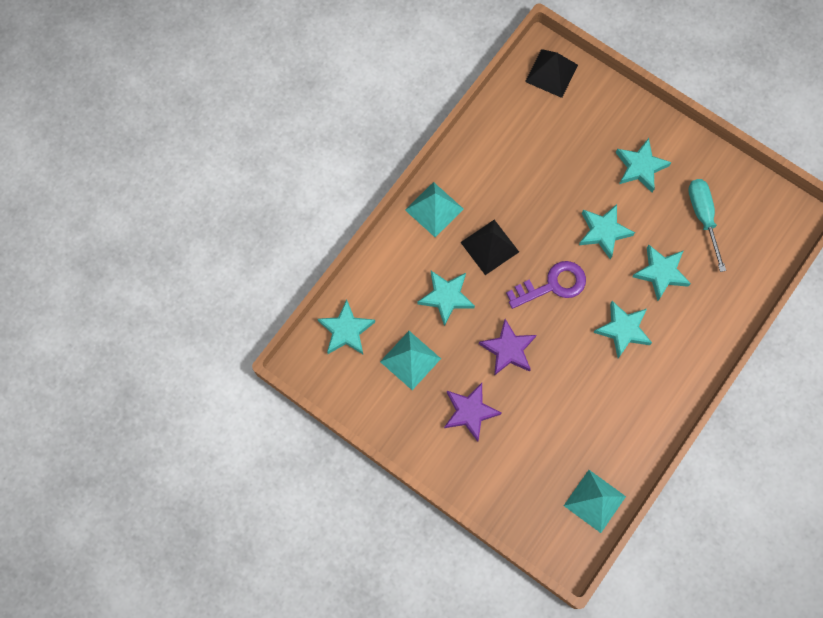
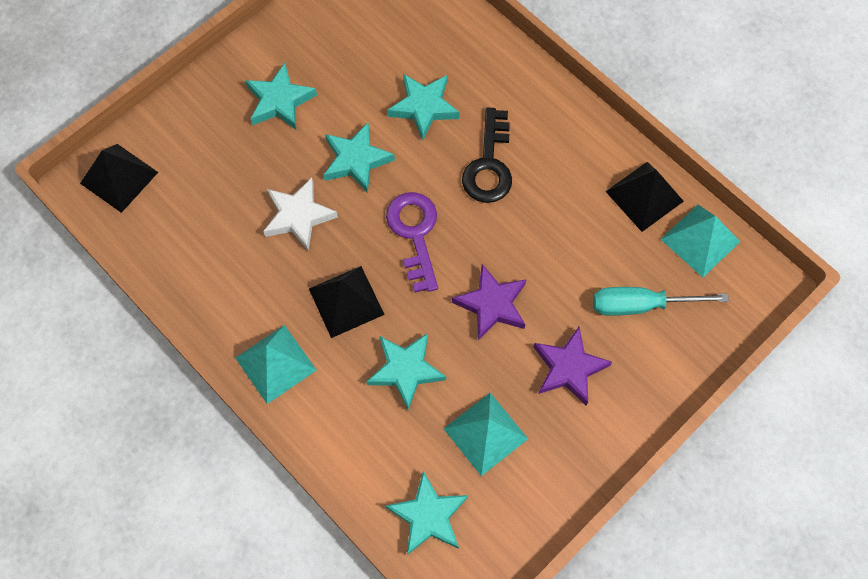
camera: 80 degrees left, 5 degrees down
turquoise star [593,301,652,358] -> black key [462,107,512,203]
turquoise screwdriver [688,179,726,272] -> turquoise screwdriver moved to [593,287,729,316]
none -> white star [263,178,338,251]
none -> black pyramid [605,162,684,232]

